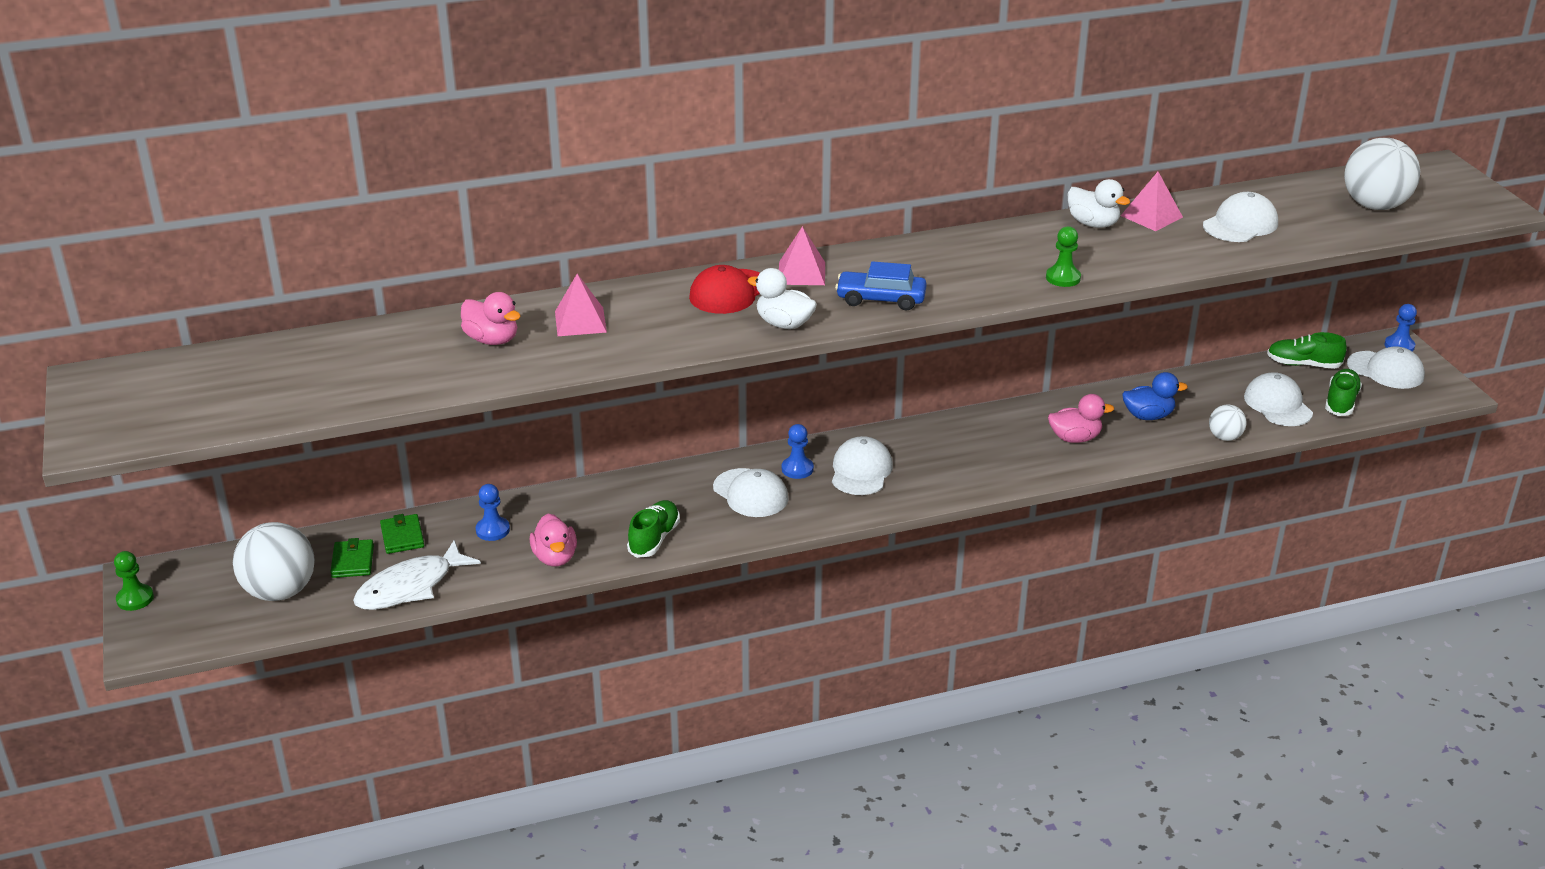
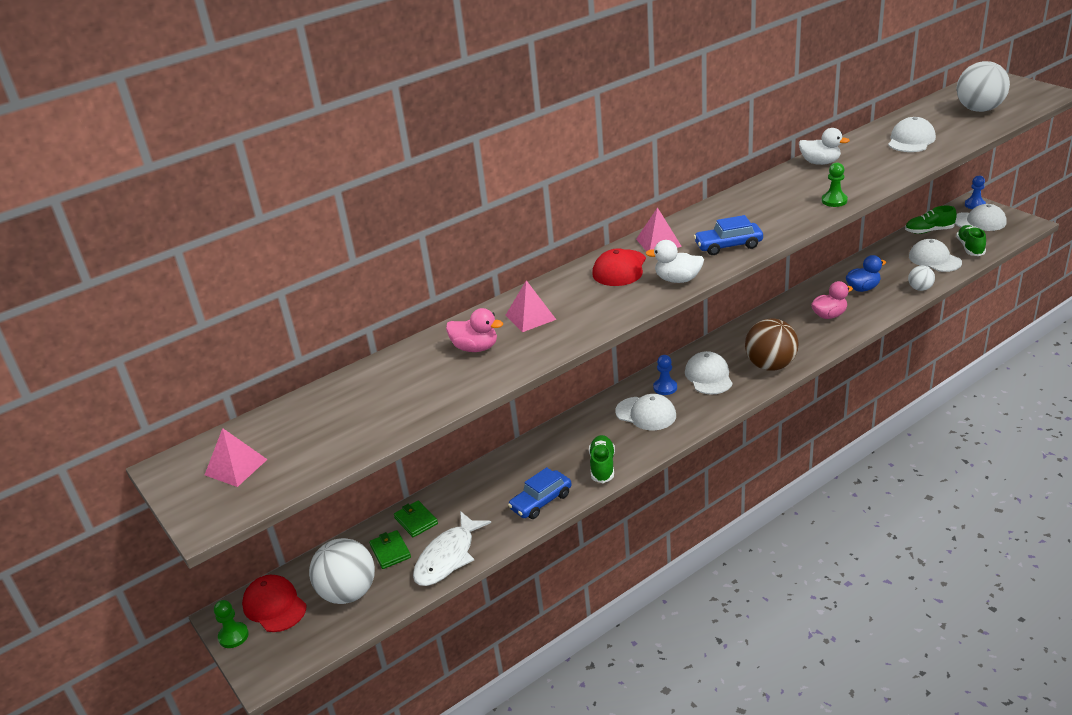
camera: 15 degrees left, 0 degrees up
blue pawn [476,484,510,541] -> none
pink duck [530,514,577,567] -> blue car [508,467,572,519]
pink pyramid [1121,172,1183,231] -> pink pyramid moved to [205,428,268,487]
none -> red cap [242,575,307,632]
none -> brown ball [745,318,799,371]

